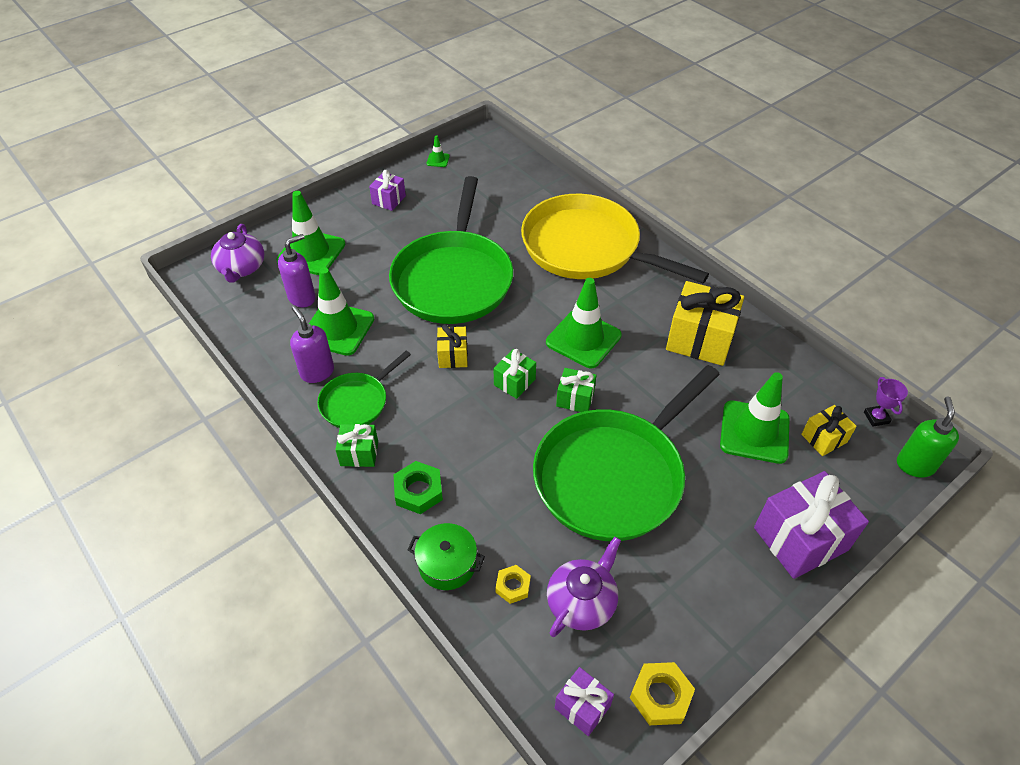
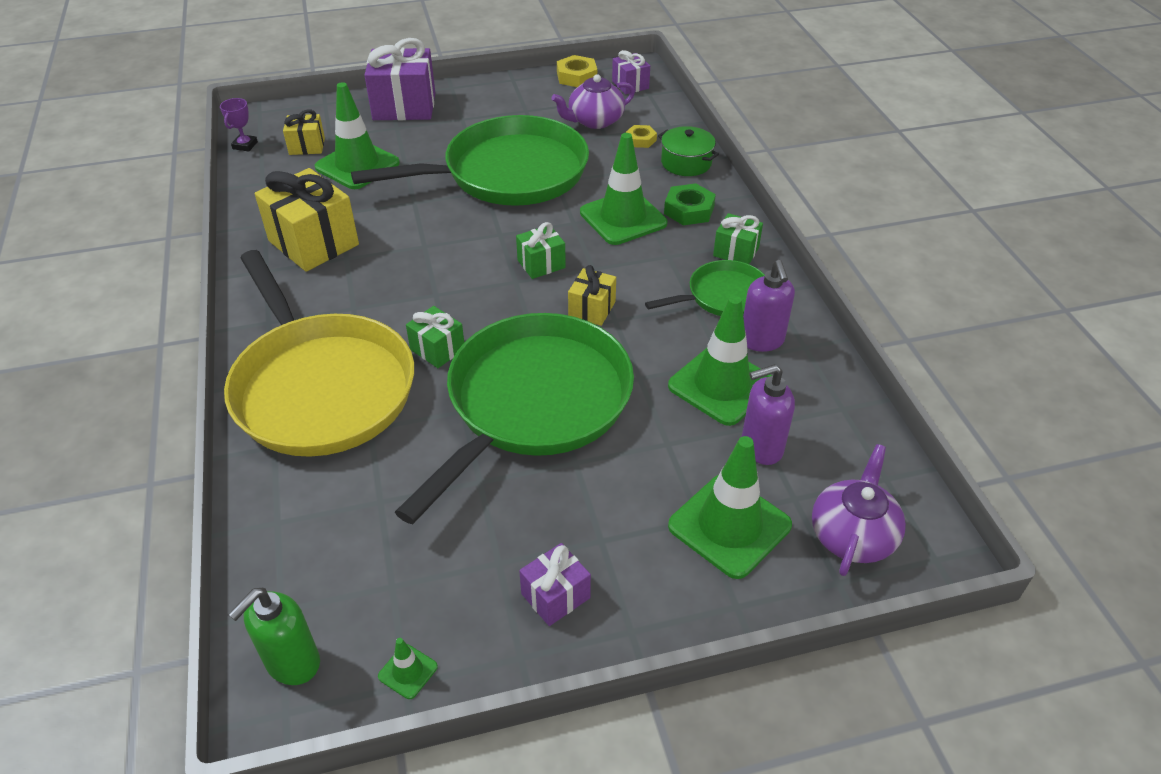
camera: 155 degrees left, 5 degrees down
green traffic cone [546,278,622,368] -> green traffic cone moved to [580,133,667,245]
green gift [556,368,597,412] -> green gift moved to [406,306,464,368]
green soap dispenser [897,397,959,478] -> green soap dispenser moved to [228,587,320,685]

